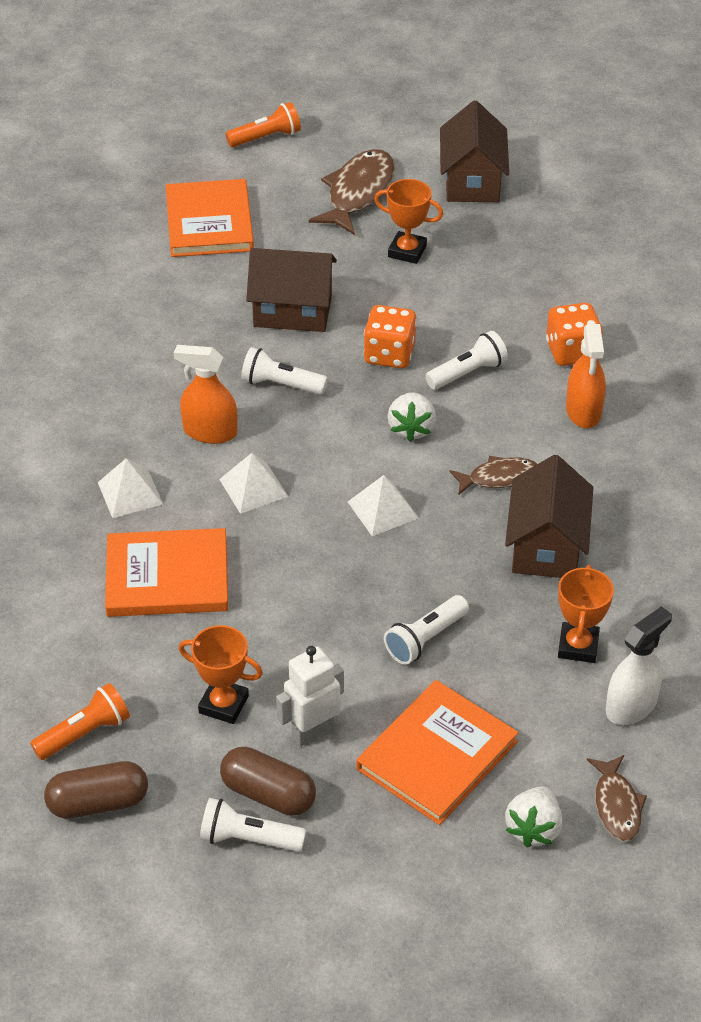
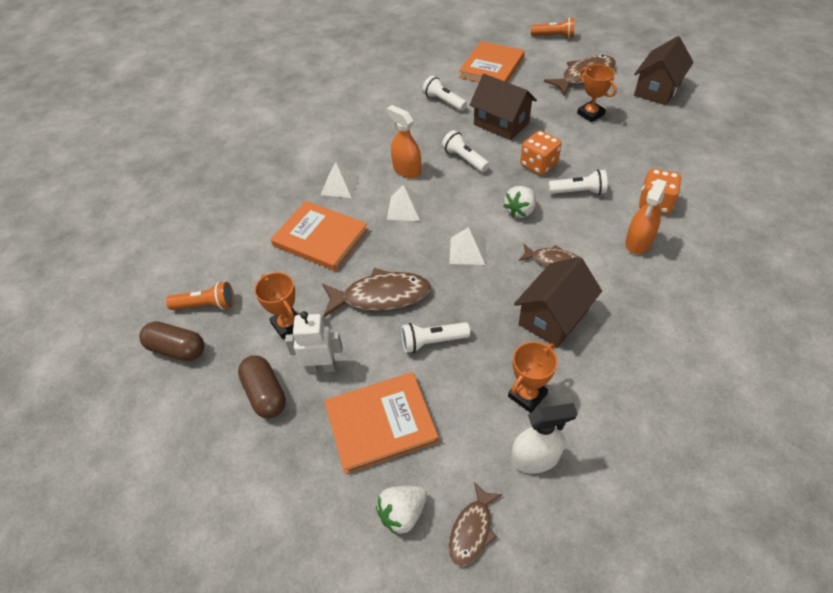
camera: 35 degrees right, 5 degrees up
white flashlight [200,798,306,852] -> white flashlight moved to [422,76,467,111]
none -> brown fish [322,268,431,317]

